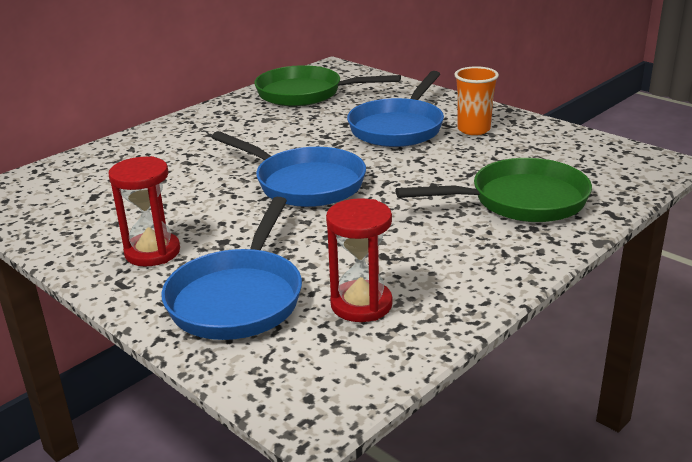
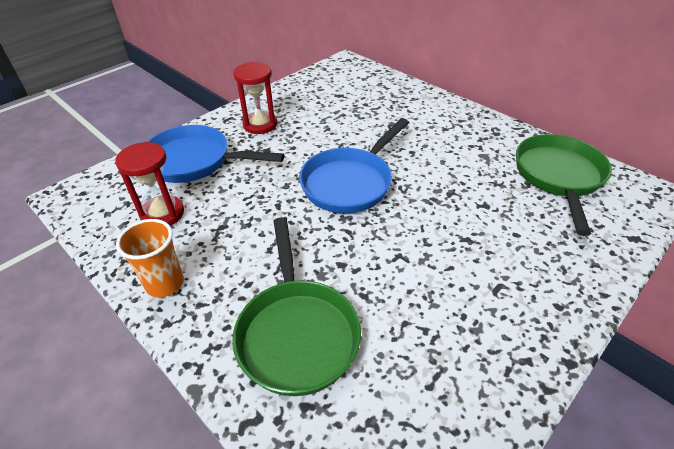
camera: 90 degrees right, 15 degrees up
blue pan [347,71,444,147] -> none
orange cup [454,66,499,135] -> orange cup moved to [116,219,184,298]

